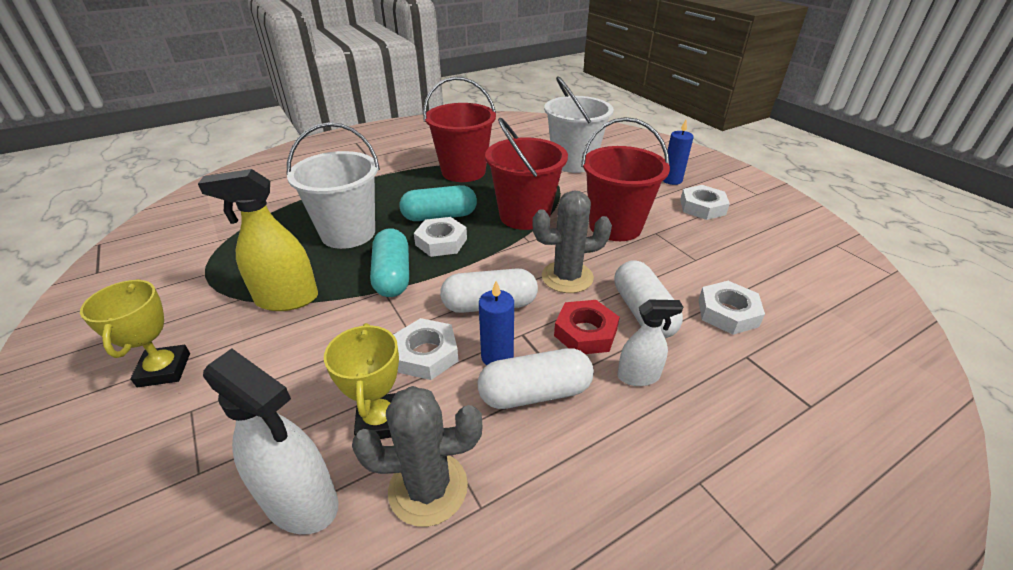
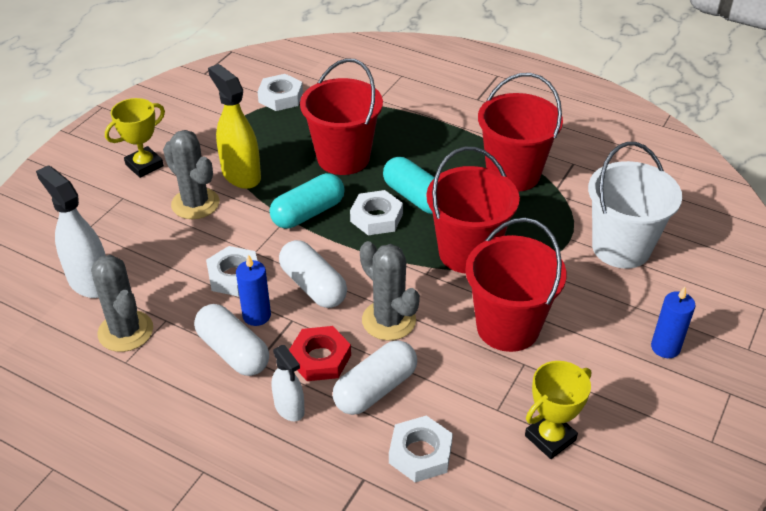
camera: 60 degrees right, 5 degrees up
white spray bottle [203,349,338,534] -> white spray bottle turned 135 degrees clockwise [36,165,106,298]
white bucket [287,122,380,249] -> red bucket [300,58,383,175]
yellow trophy [324,323,399,439] -> yellow trophy moved to [525,361,591,459]
white nut [680,185,730,220] -> white nut moved to [257,74,303,111]
none -> grey cactus [163,130,219,219]

